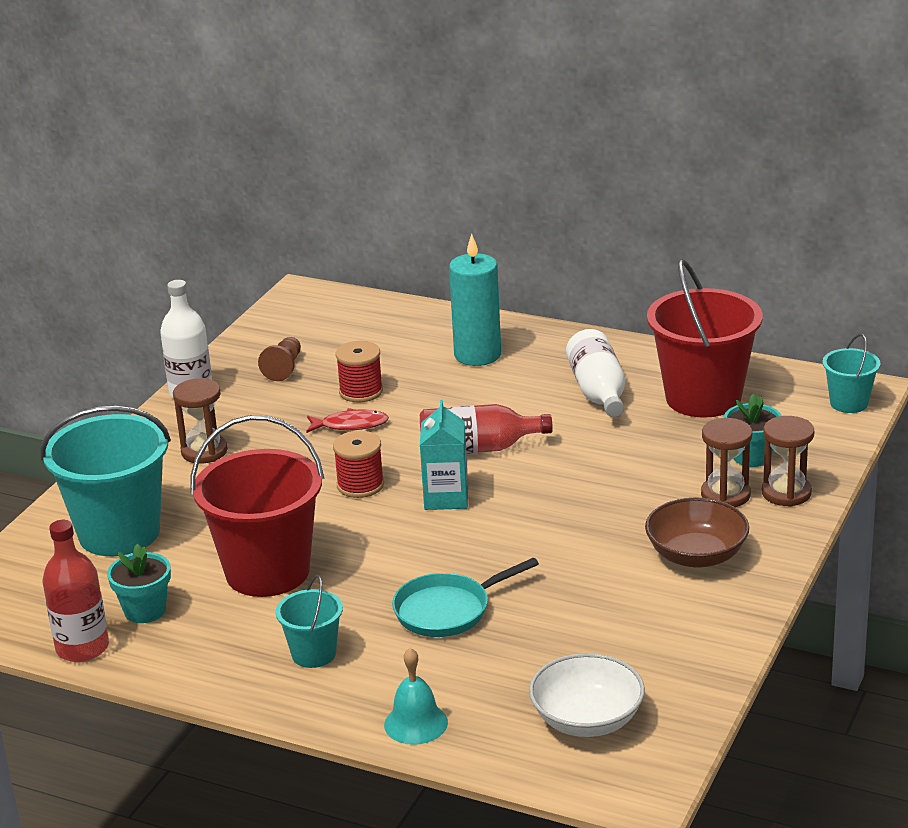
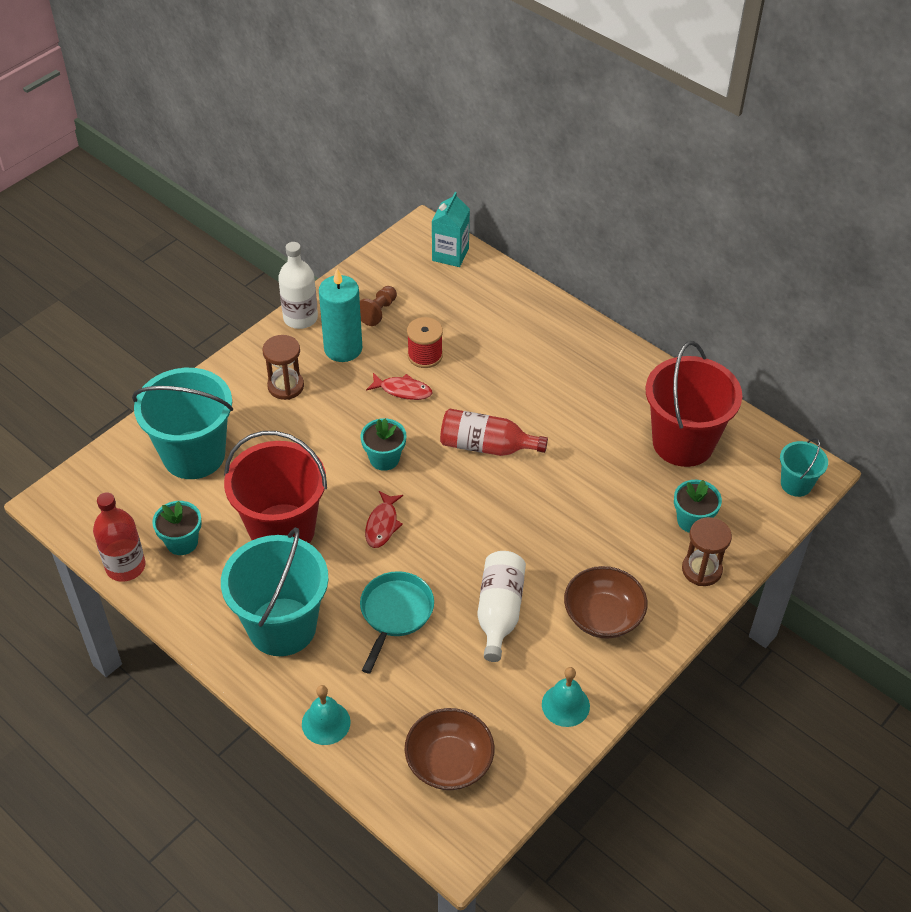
camera: 15 degrees right, 20 degrees up
turquoise bucket [276,575,343,668] -> turquoise bucket [221,527,329,656], size x2.02
red spool [333,431,384,498] -> turquoise flower pot [361,418,406,471]
turquoise pan [392,557,539,637] -> turquoise pan turned 120 degrees clockwise [360,571,434,674]
turquoise carton [420,400,468,510] -> turquoise carton moved to [432,192,470,267]
turquoise candle [449,234,501,366] -> turquoise candle moved to [319,269,362,362]
white bowl [529,653,645,737] -> brown bowl [405,708,494,790]
white bottle [566,329,625,417] -> white bottle moved to [477,551,526,662]
brown hourglass [701,418,752,507] -> none
none -> red fish [365,491,403,548]
none -> turquoise bell [542,667,590,727]

